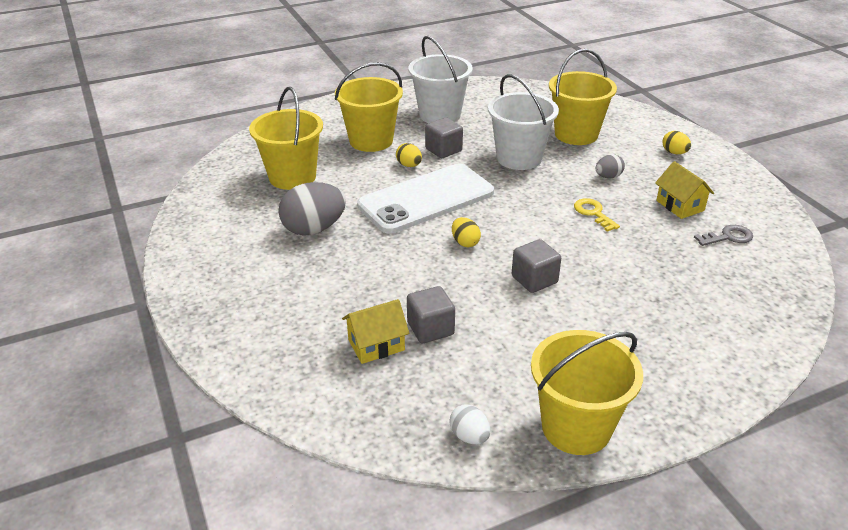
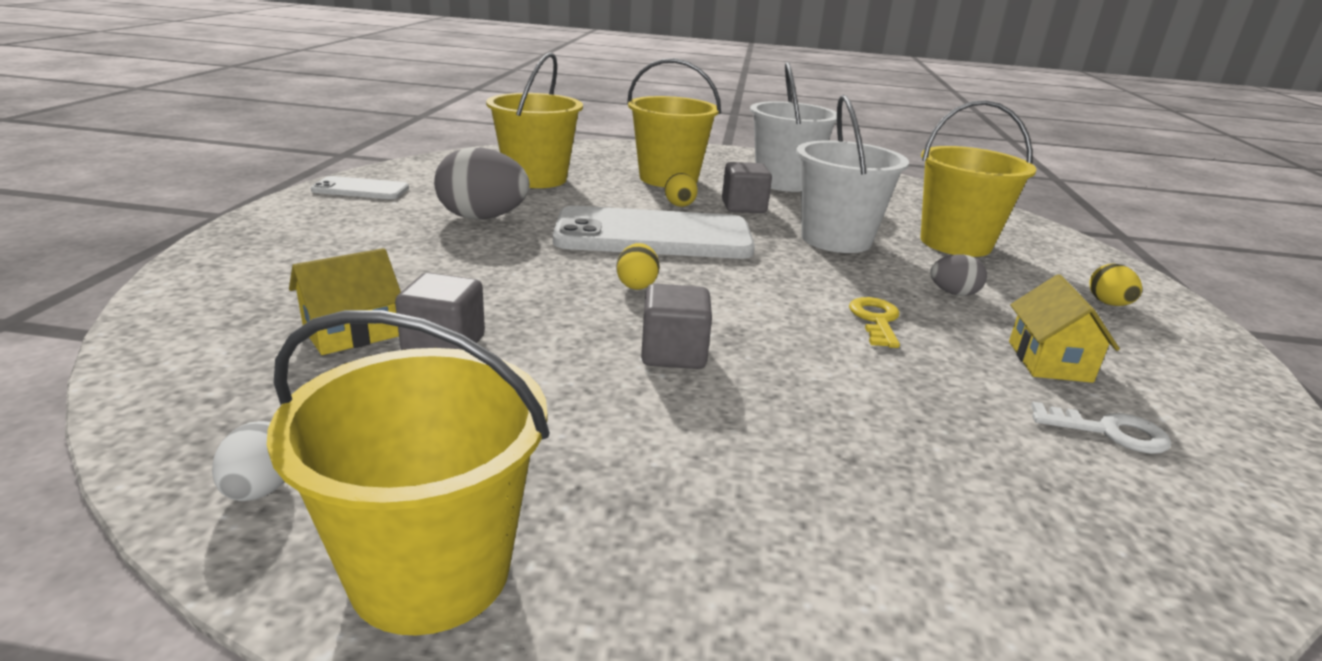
camera: 30 degrees right, 10 degrees down
yellow house [342,299,409,364] -> yellow house turned 45 degrees counterclockwise [289,248,401,355]
grey key [694,225,753,246] -> white key [1031,401,1171,454]
none -> white phone [311,176,409,199]

